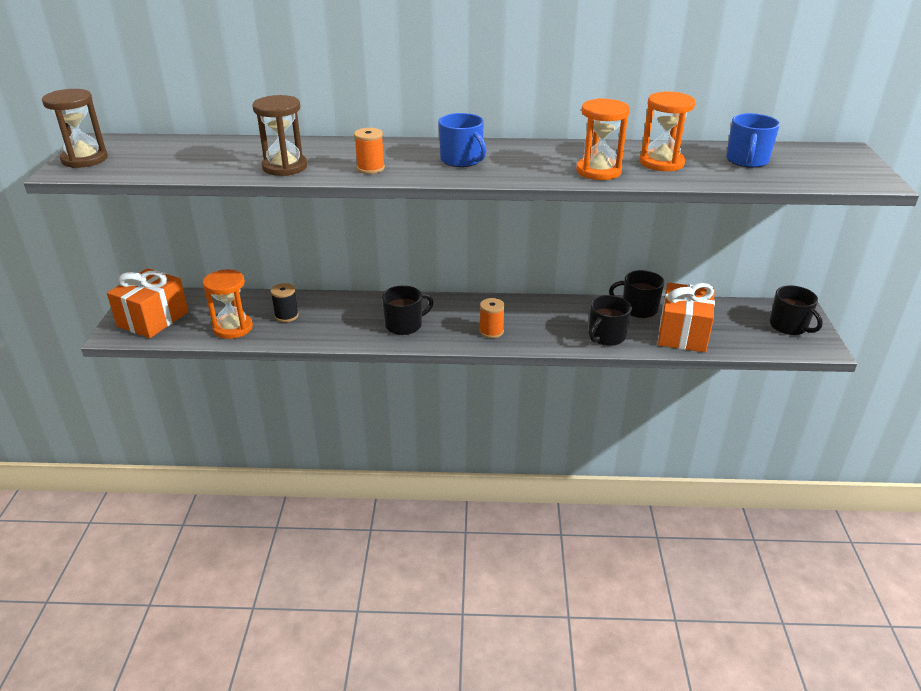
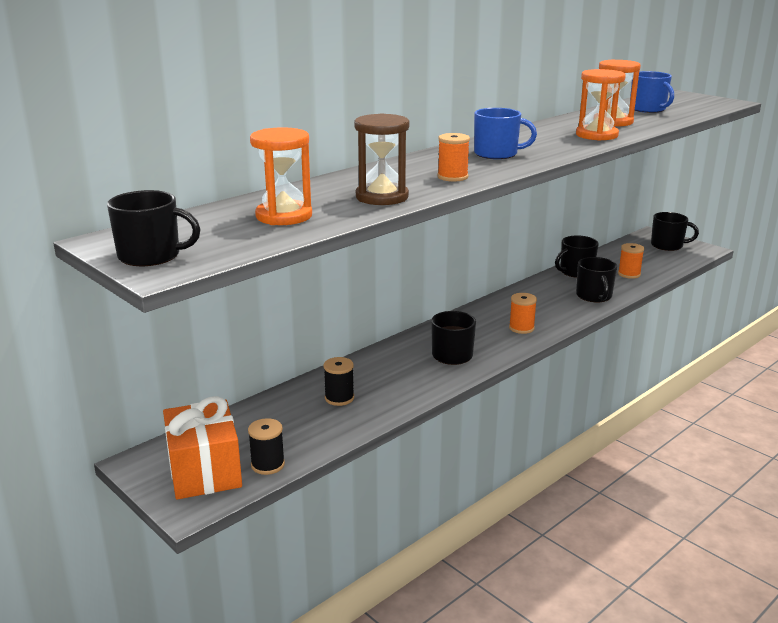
camera: 45 degrees left, 10 degrees down
brown hourglass [42,89,108,168] -> black mug [107,190,201,266]
orange hourglass [203,269,253,339] -> orange hourglass moved to [250,127,312,225]
orange gift [658,282,715,352] -> orange spool [618,243,644,279]
none -> black spool [248,418,285,475]

